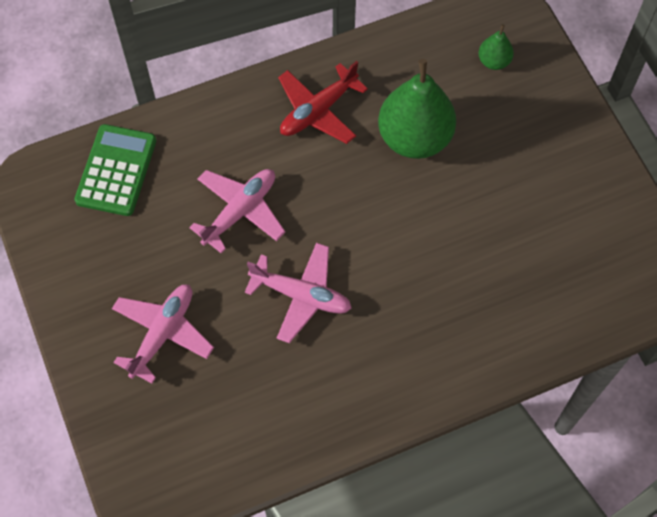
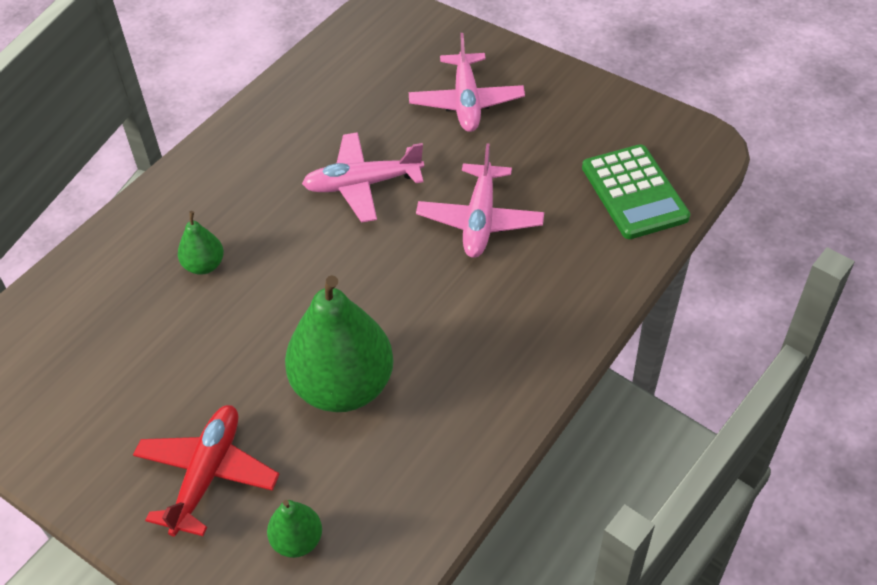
camera: 150 degrees right, 15 degrees down
red plane [278,61,368,144] -> red plane moved to [133,405,280,537]
none -> green pear [178,211,224,275]

